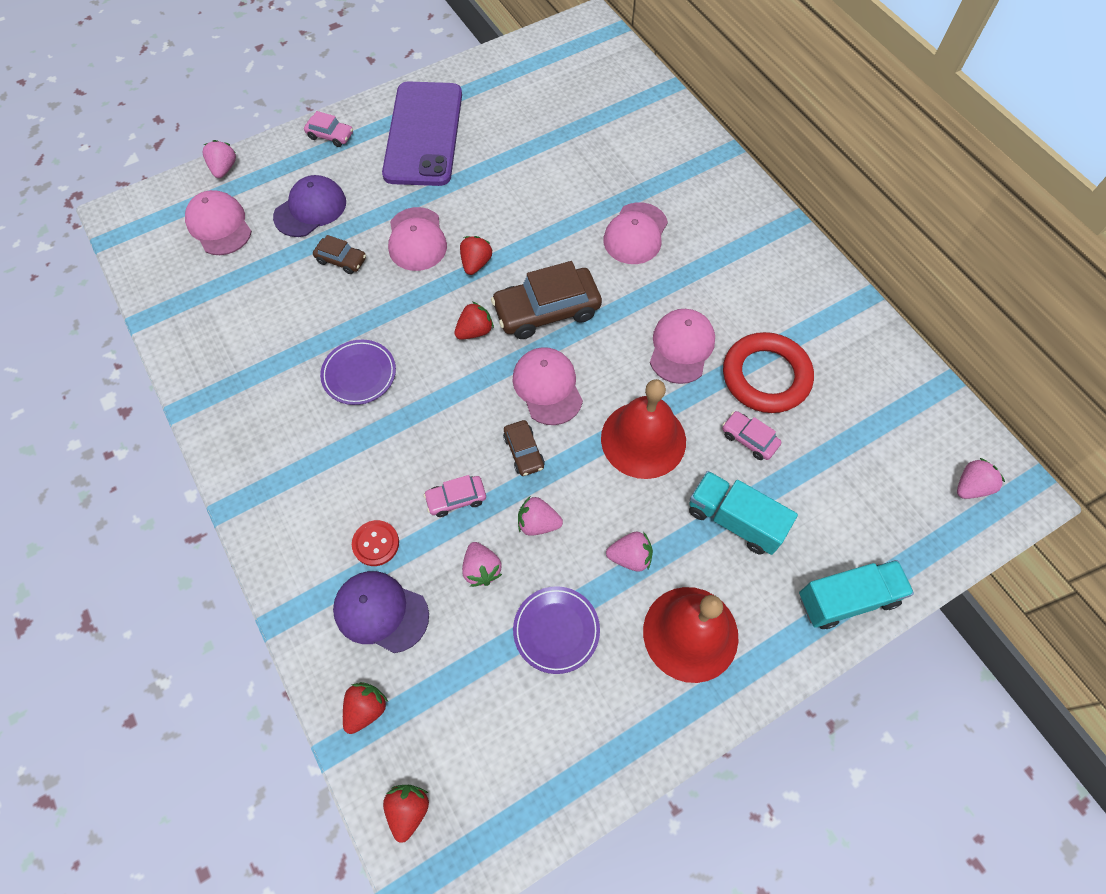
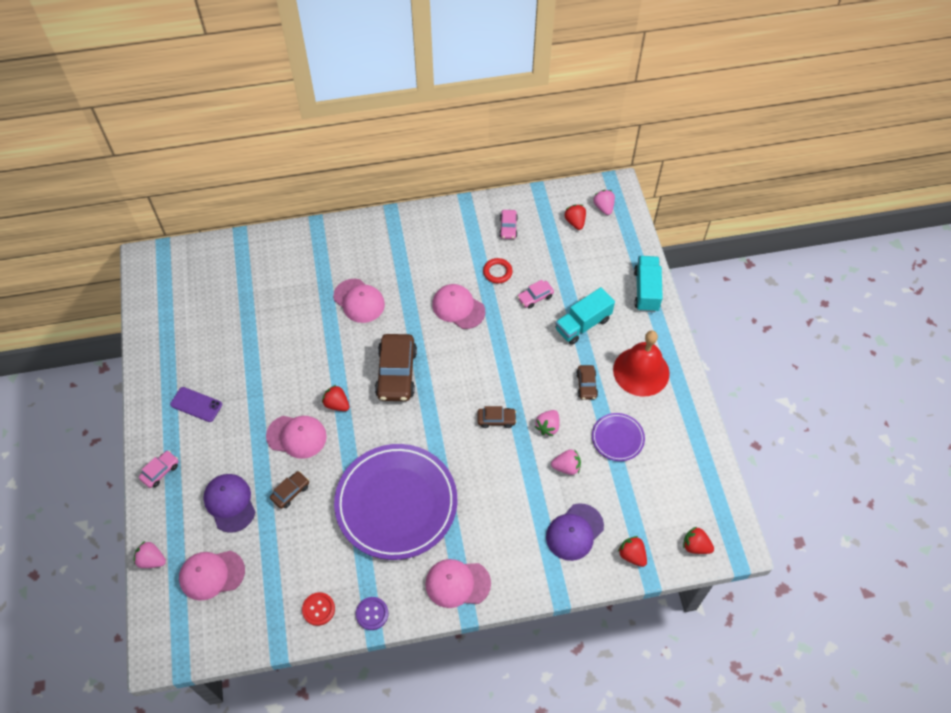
camera: 70 degrees left, 5 degrees down
purple plate [320,340,396,405] -> purple plate [334,444,457,560], size x2.22
red button [352,520,399,566] -> red button moved to [302,592,335,626]
purple phone [382,81,462,186] -> purple phone [170,387,222,422], size x0.44
pink car [424,475,486,517] -> pink car moved to [499,210,518,239]
red strawberry [454,302,494,340] -> red strawberry moved to [564,205,586,230]
pink cap [512,347,583,425] -> pink cap moved to [425,559,491,608]
red bell [601,379,686,479] -> none
pink strawberry [606,532,653,572] -> brown car [576,365,598,400]
red ring [723,332,814,413] -> red ring [483,258,513,283], size x0.51
none -> purple button [355,597,389,630]

